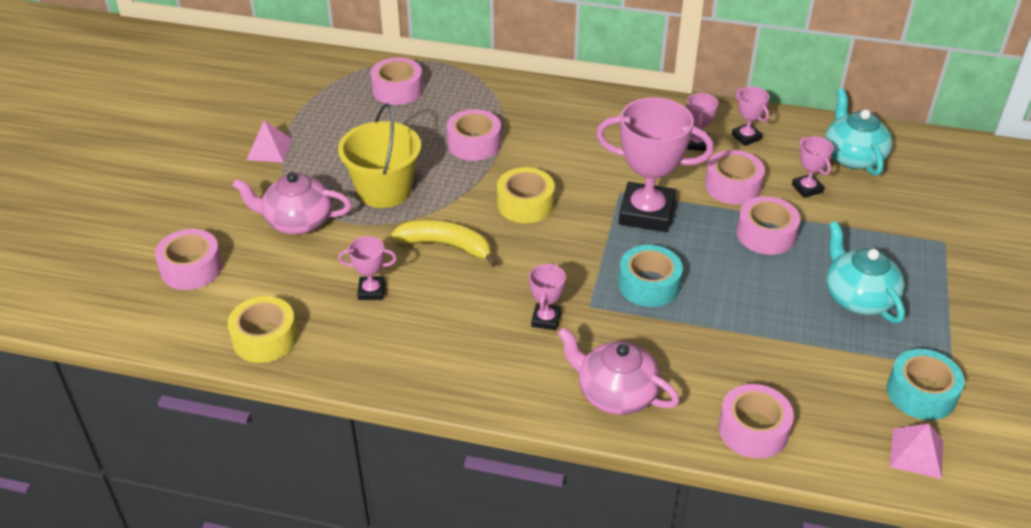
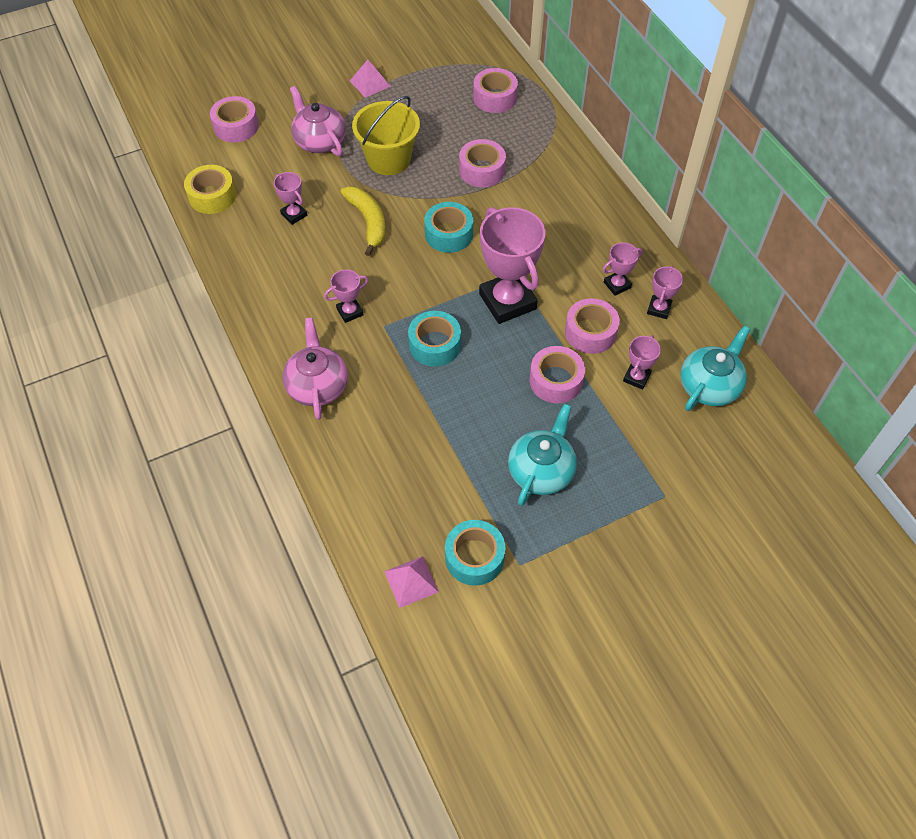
camera: 50 degrees right, 15 degrees up
yellow tape [497,167,555,223] -> turquoise tape [424,202,473,253]
pink tape [718,384,794,458] -> none

